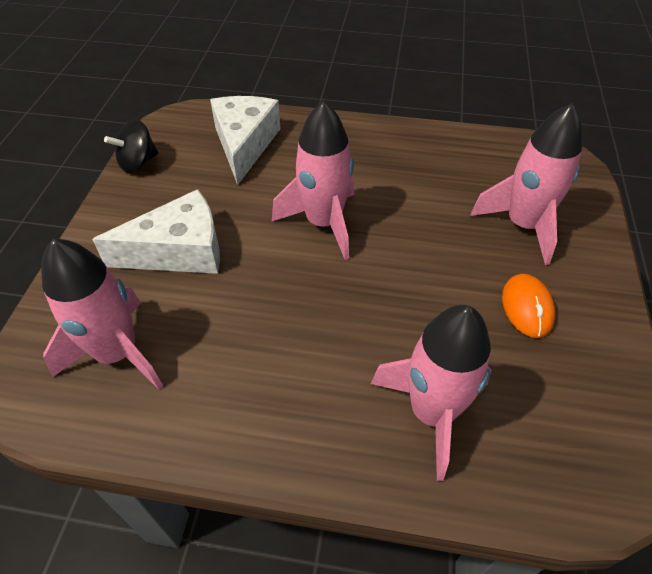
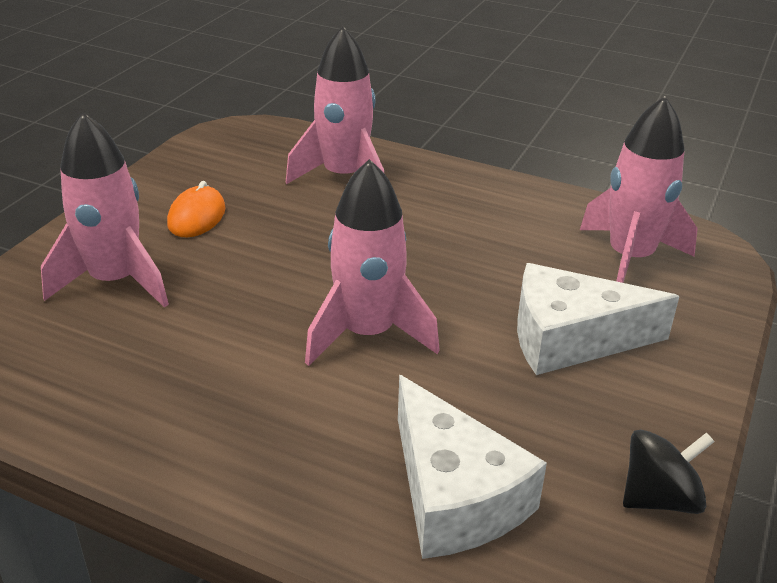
camera: 165 degrees left, 15 degrees down
white cheese [210,96,280,185] -> white cheese turned 45 degrees counterclockwise [398,375,547,559]

